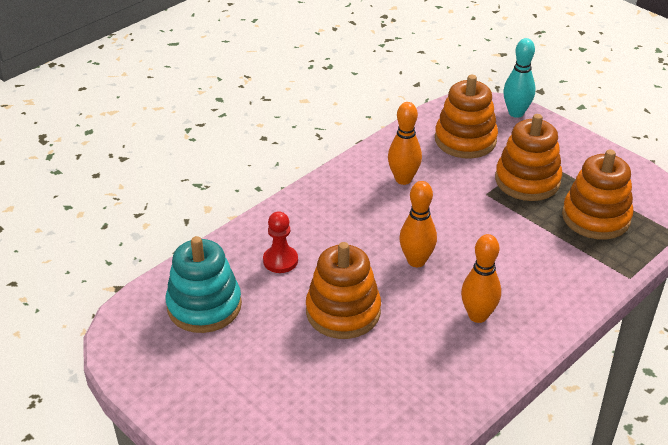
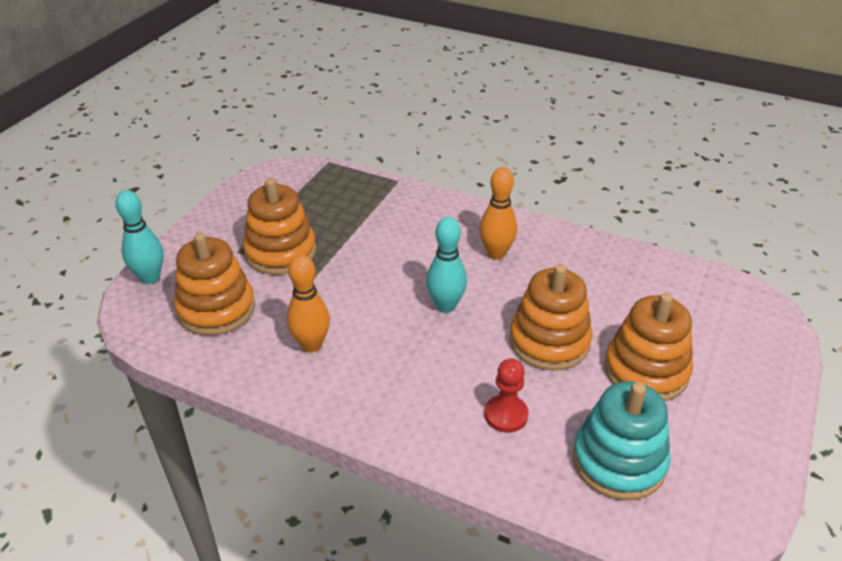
camera: 110 degrees left, 0 degrees up
orange bowling pin [399,181,437,267] -> turquoise bowling pin [426,217,467,313]
orange stacking toy [562,149,633,240] -> orange stacking toy moved to [604,293,693,401]

